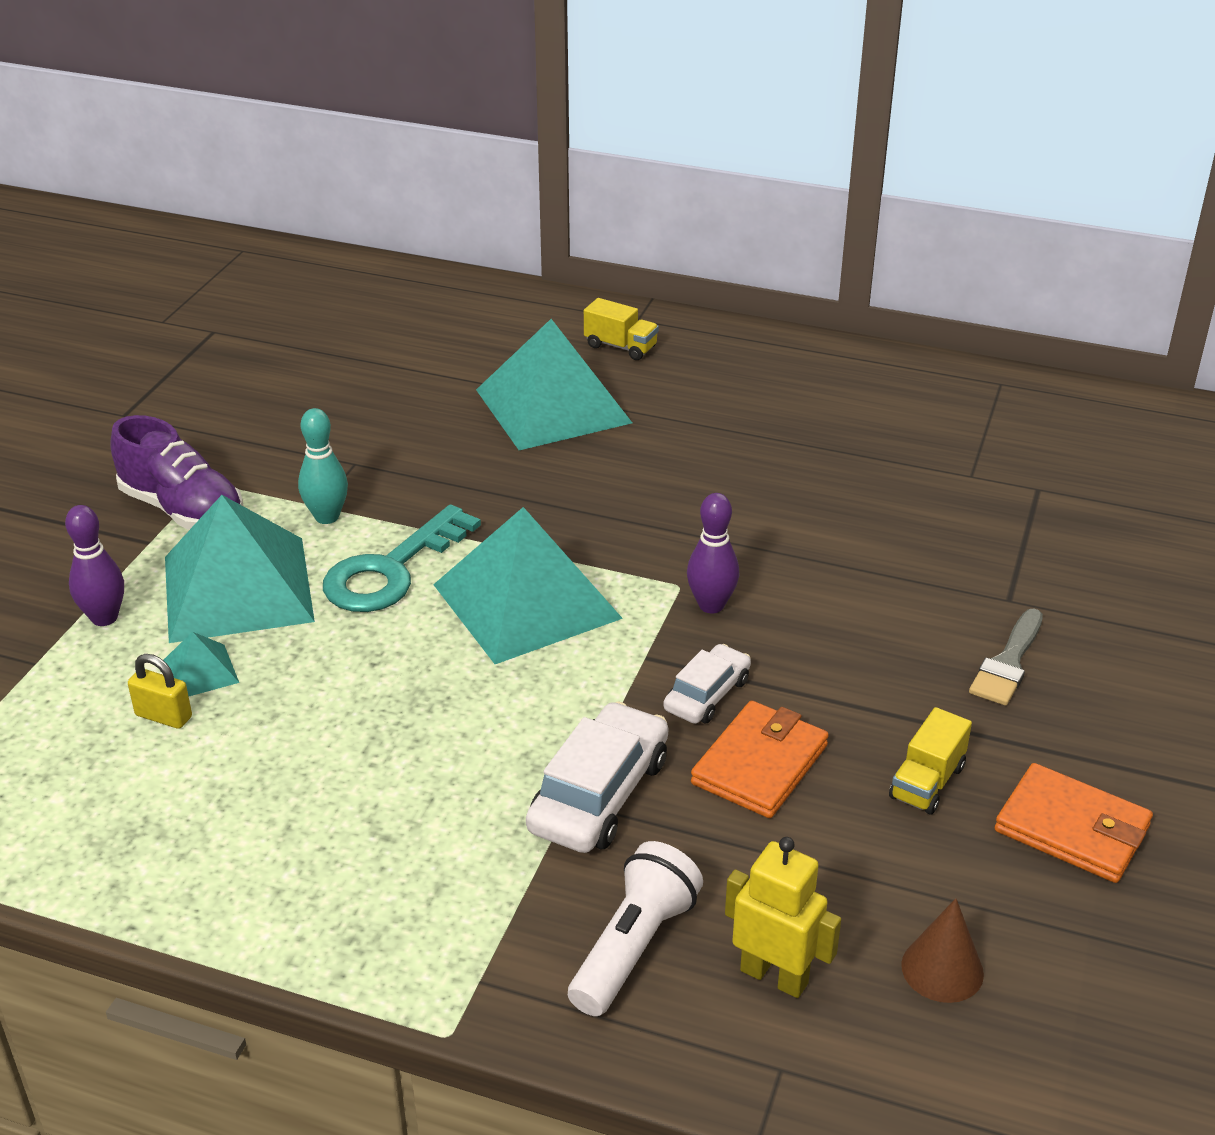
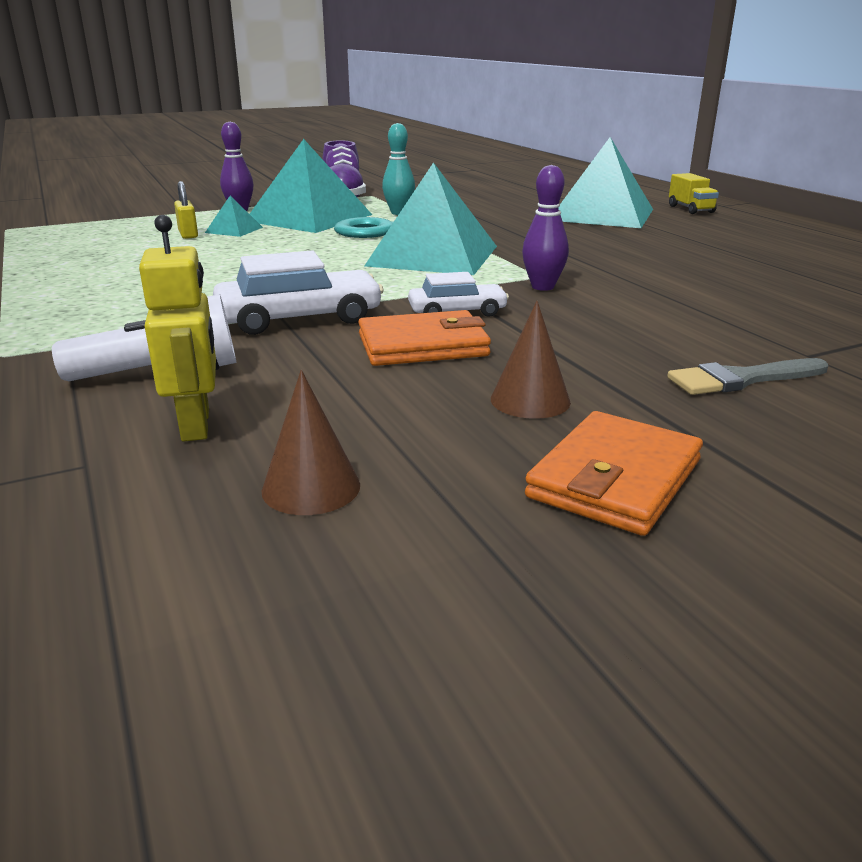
camera: 45 degrees right, 10 degrees down
yellow truck [889,707,972,815] -> brown cone [491,301,571,419]
orange wallet [995,763,1153,883] -> orange wallet turned 45 degrees clockwise [525,411,703,536]

